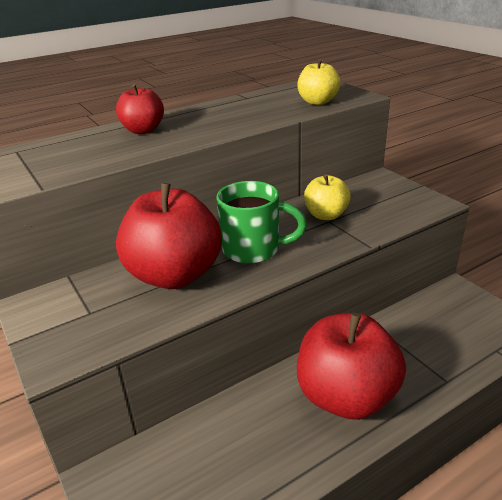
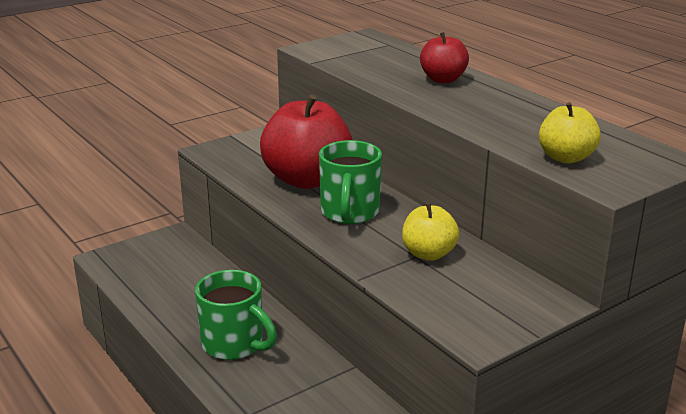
camera: 85 degrees right, 5 degrees down
red apple [297,313,406,420] -> green mug [195,270,277,360]

